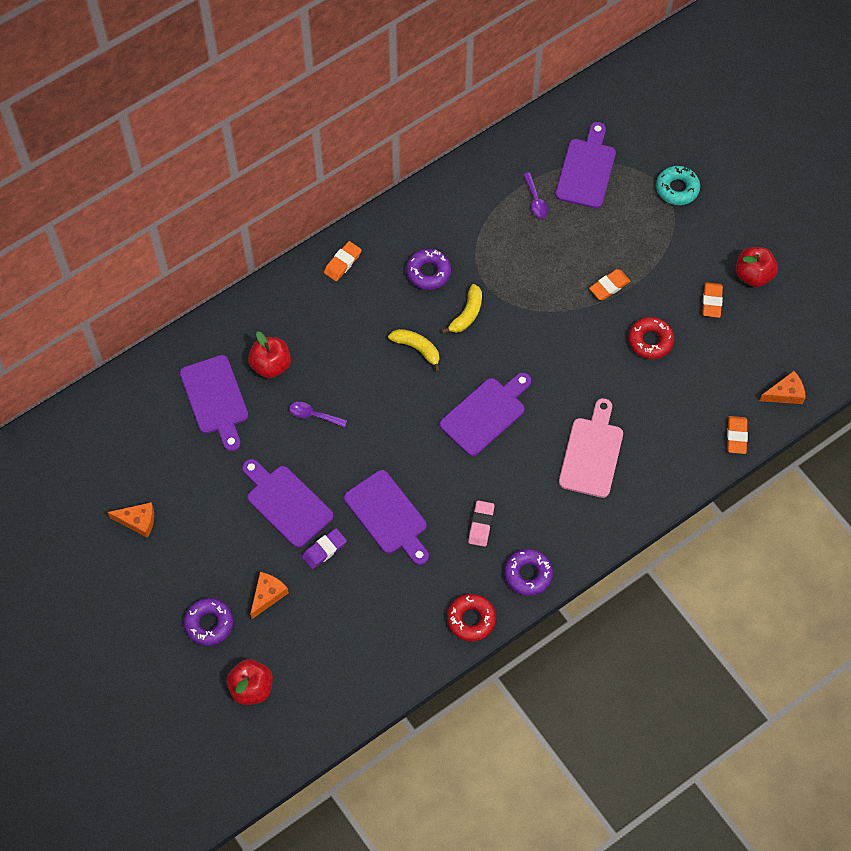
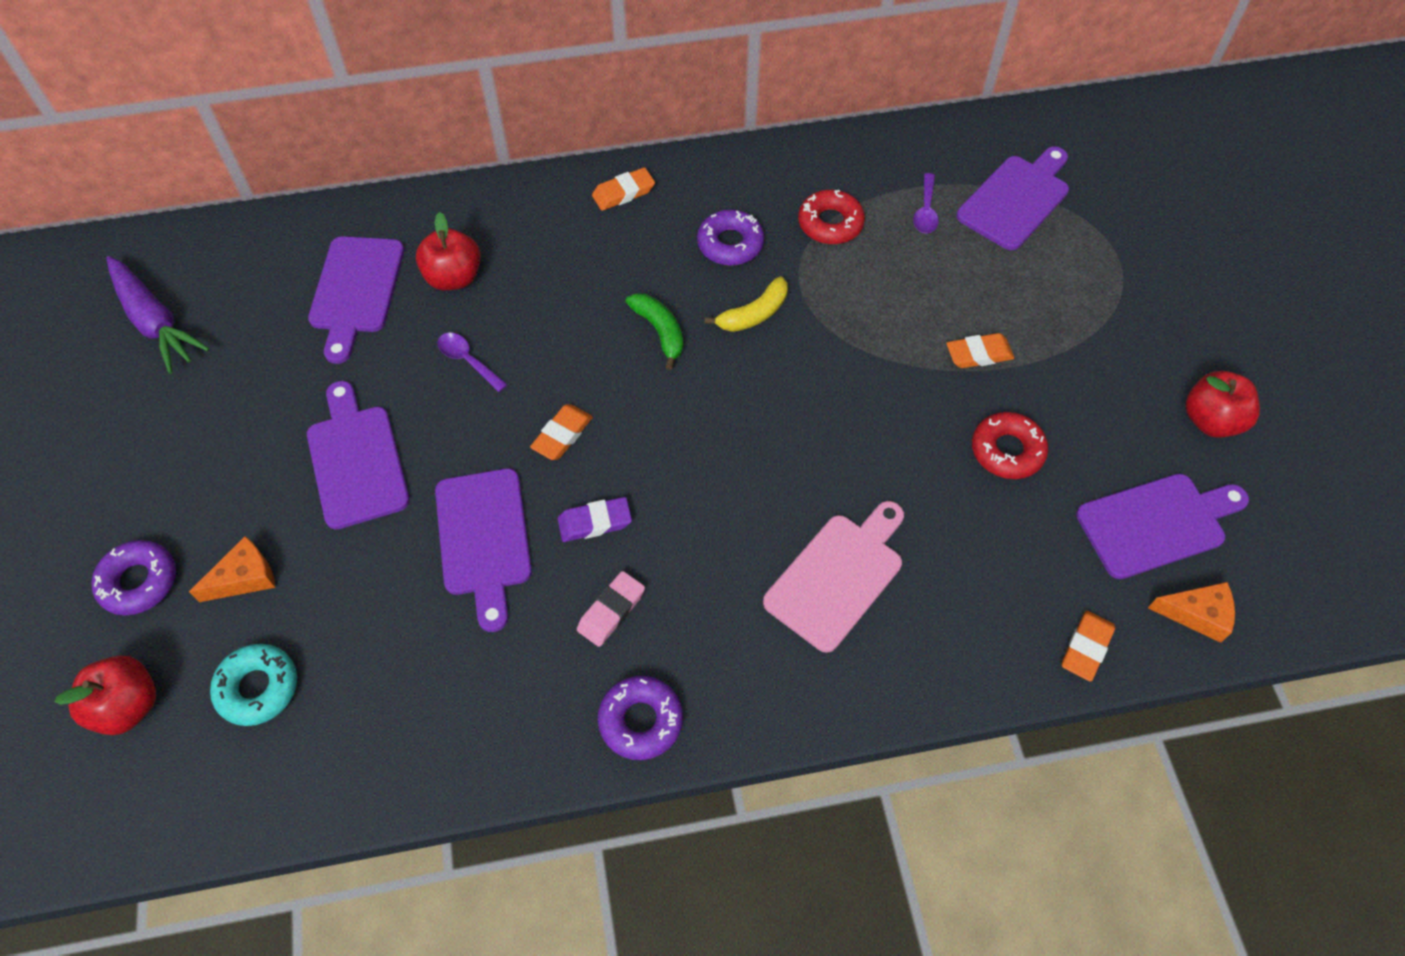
camera: 25 degrees right, 5 degrees down
orange cheese [107,502,154,538] -> none
purple eraser [302,528,347,569] -> purple eraser moved to [558,497,632,542]
yellow banana [388,329,440,372] -> green banana [626,293,683,370]
purple cutting board [440,372,531,456] -> purple cutting board moved to [1076,474,1249,579]
red donut [447,594,496,641] -> red donut moved to [798,190,865,244]
turquoise donut [656,166,700,205] -> turquoise donut moved to [210,644,297,726]
orange eraser [702,282,723,318] -> orange eraser moved to [530,404,593,460]
none -> purple carrot [106,256,210,374]

